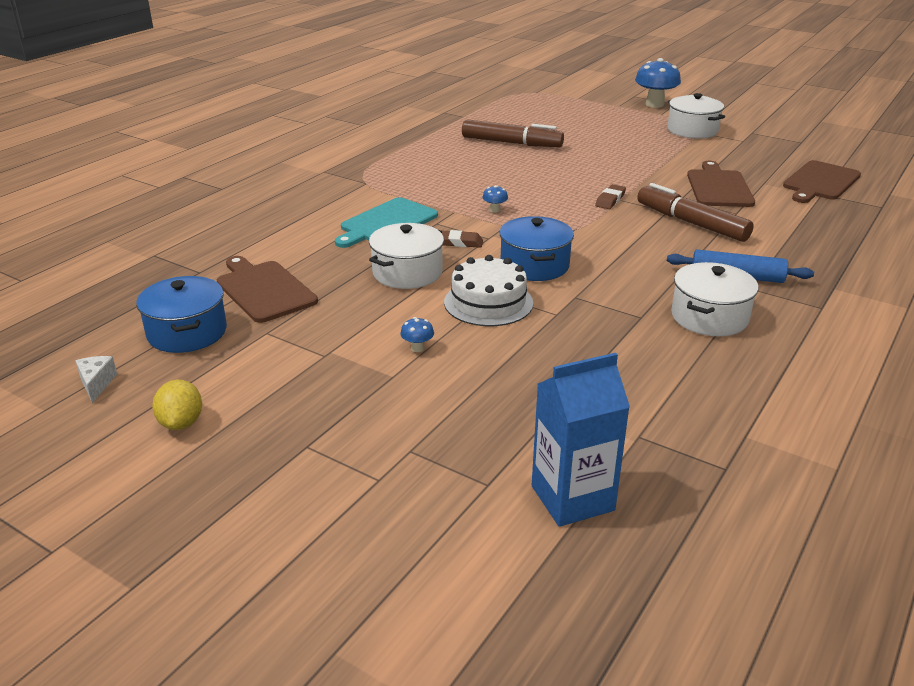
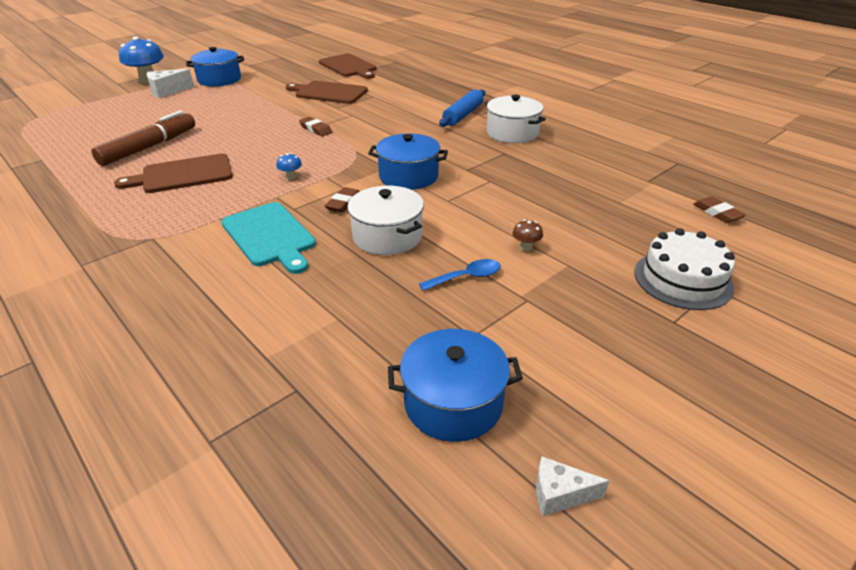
camera: 75 degrees left, 5 degrees up
yellow lemon [152,380,202,430] -> none
brown cutting board [217,256,318,323] -> brown cutting board moved to [114,153,233,193]
blue mushroom [400,317,434,352] -> brown mushroom [513,219,543,251]
white cake [444,255,533,326] -> white cake moved to [634,228,735,310]
blue carton [532,353,630,527] -> brown eraser [693,196,746,223]
brown marker [637,183,754,242] -> none
white pot [667,93,725,139] -> blue pot [186,47,244,87]
none -> white cheese [147,69,194,98]
none -> blue spoon [419,259,501,291]

